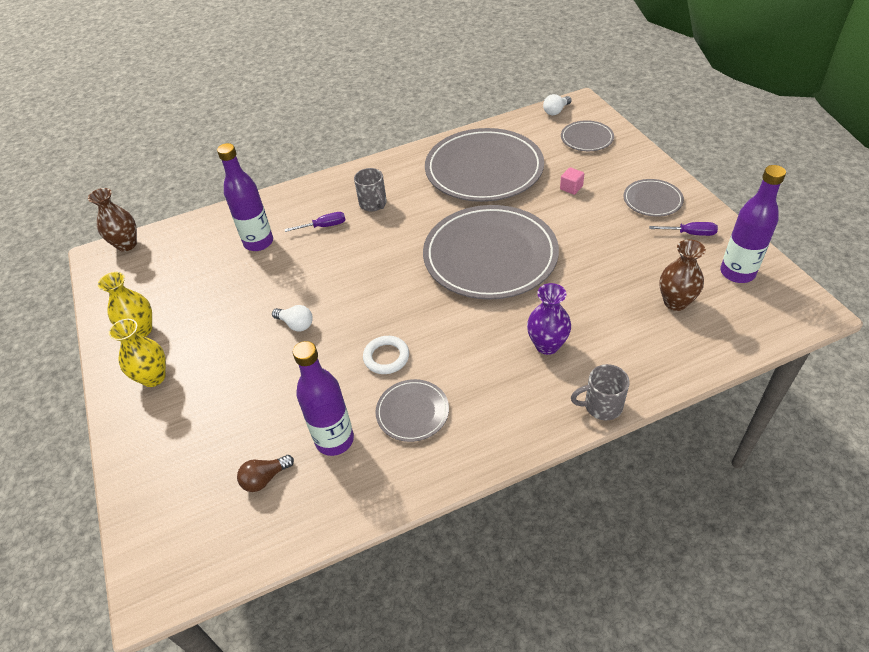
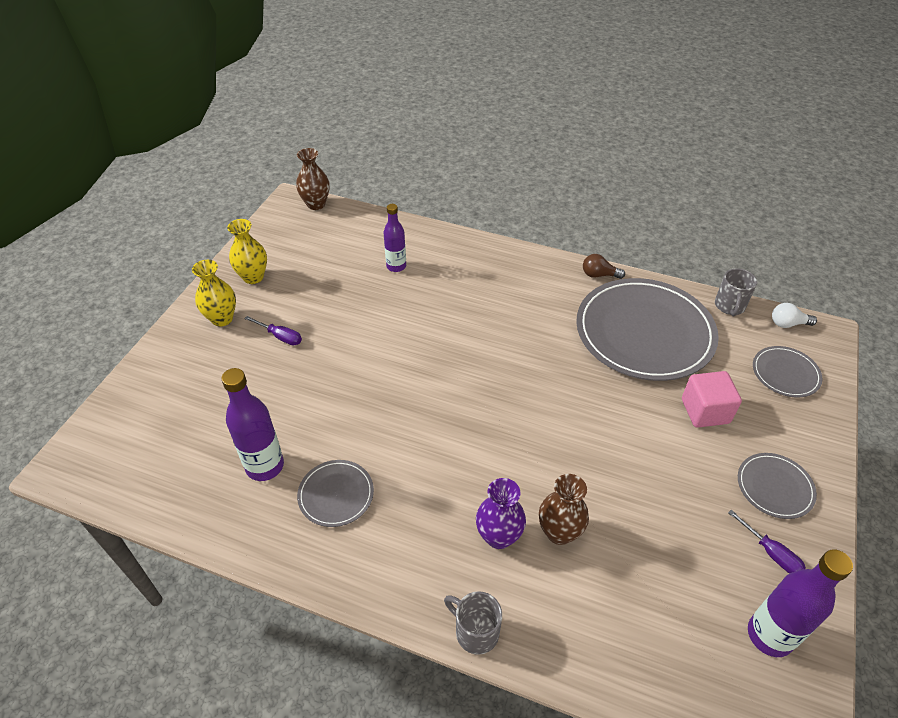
camera: 40 degrees right, 0 degrees up
purple bottle [217,143,273,251] -> purple bottle [383,204,406,272], size x0.66
brown light bulb [237,455,294,492] -> brown light bulb moved to [583,254,625,279]
white light bulb [272,305,313,332] -> none
purple screwdriver [285,212,345,232] -> purple screwdriver moved to [244,316,302,345]
grey mug [354,168,387,211] -> grey mug moved to [715,268,757,316]
white ring [363,336,409,374] -> none
grey plate [423,205,559,300] -> none
pink cube [560,167,584,195] -> pink cube [682,371,742,428], size x1.82
brown vase [659,239,706,311] -> brown vase moved to [539,474,589,545]

